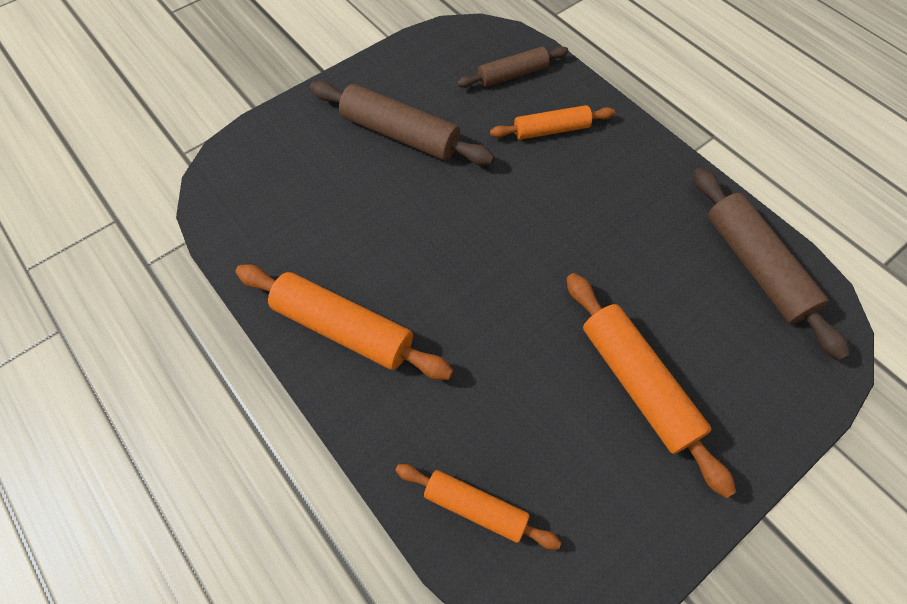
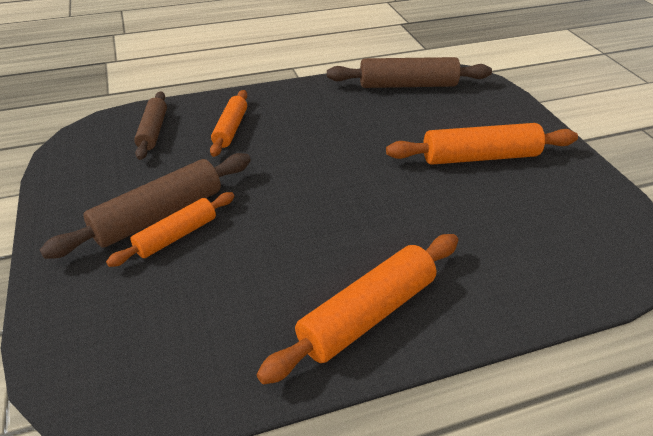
camera: 70 degrees left, 20 degrees down
orange rolling pin [395,464,561,550] -> orange rolling pin moved to [106,192,235,267]

